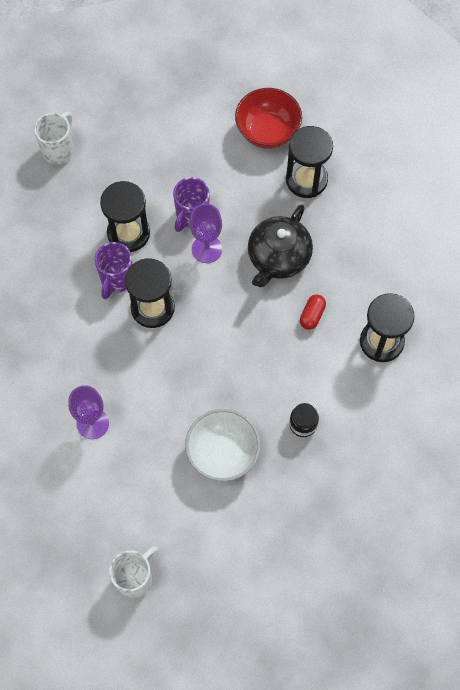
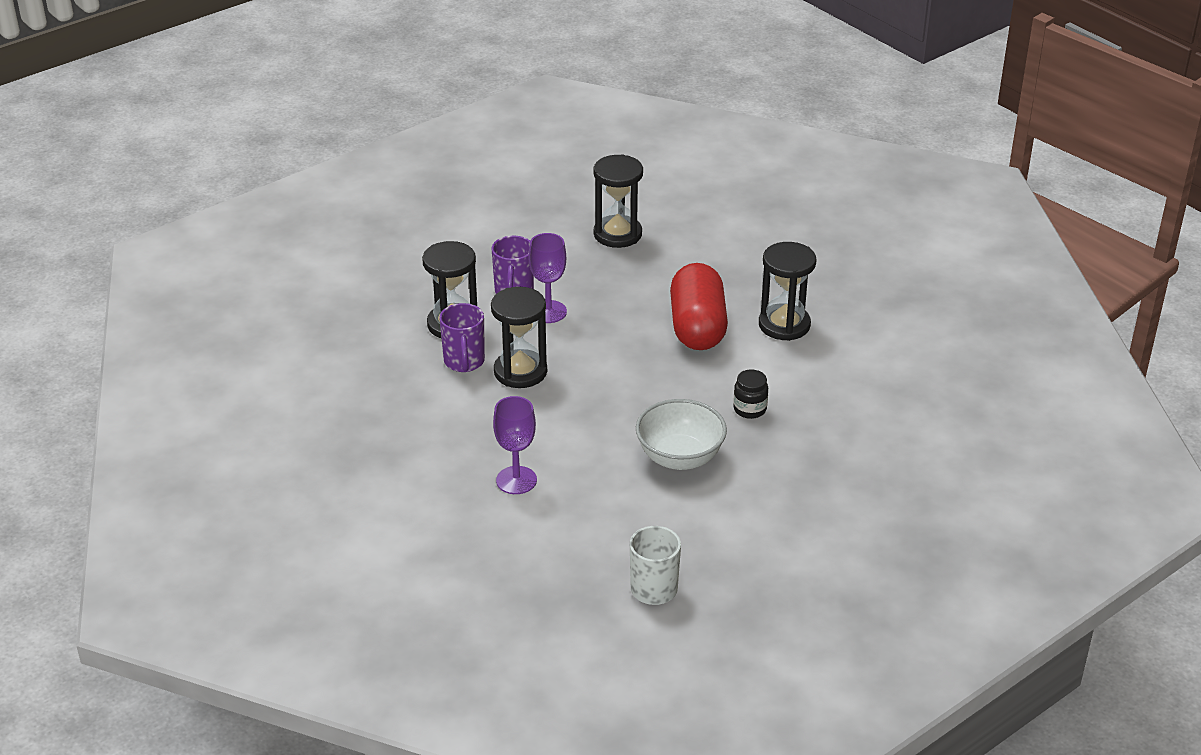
camera: 25 degrees left, 30 degrees down
white mug [34,112,74,164] -> none
red bowl [235,88,302,149] -> none
black teapot [248,204,313,287] -> none
red capsule [300,294,326,330] -> red capsule [670,263,728,350], size x2.41

